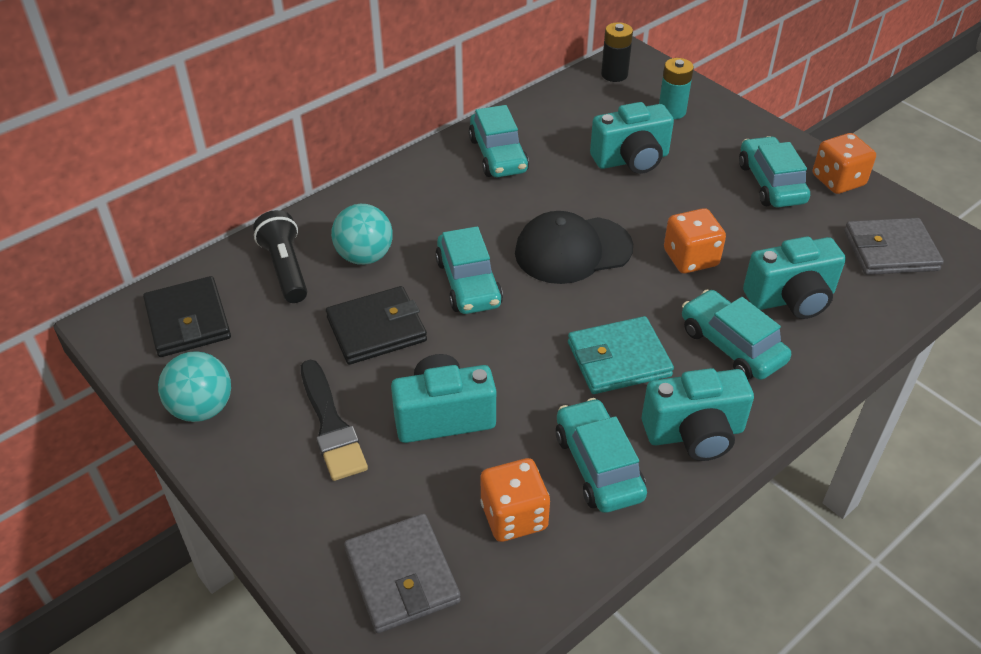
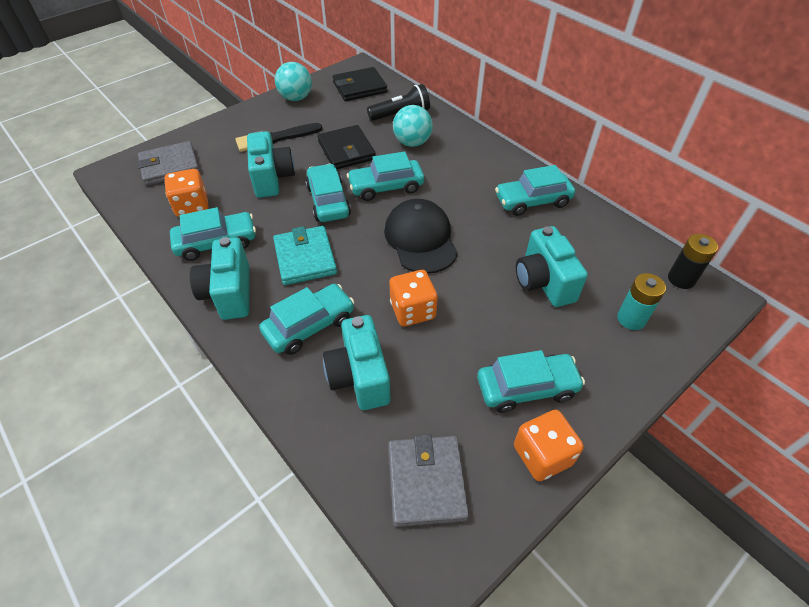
camera: 90 degrees right, 5 degrees up
none -> turquoise car [305,163,351,222]

